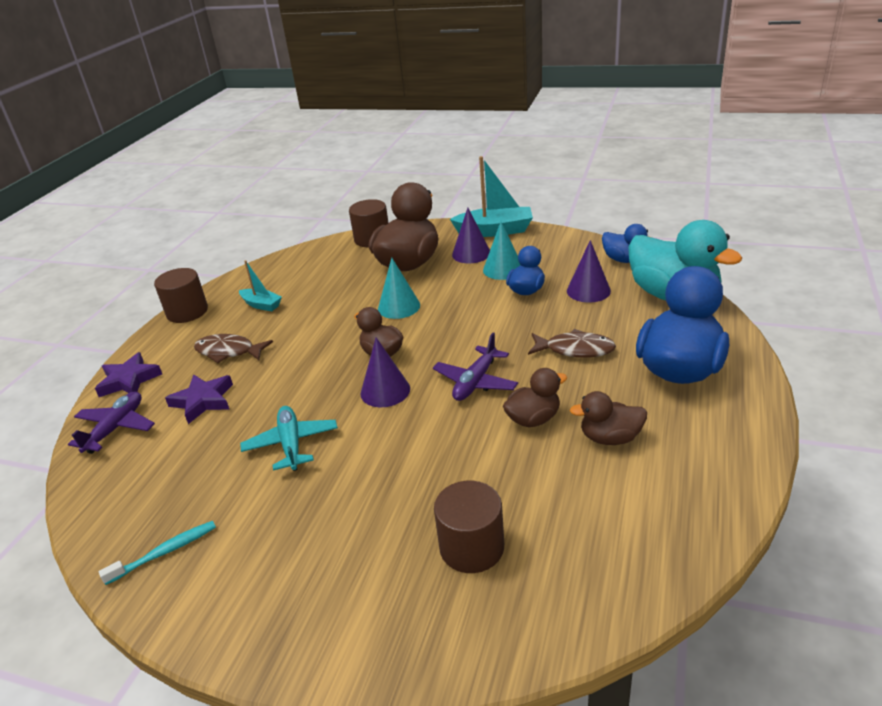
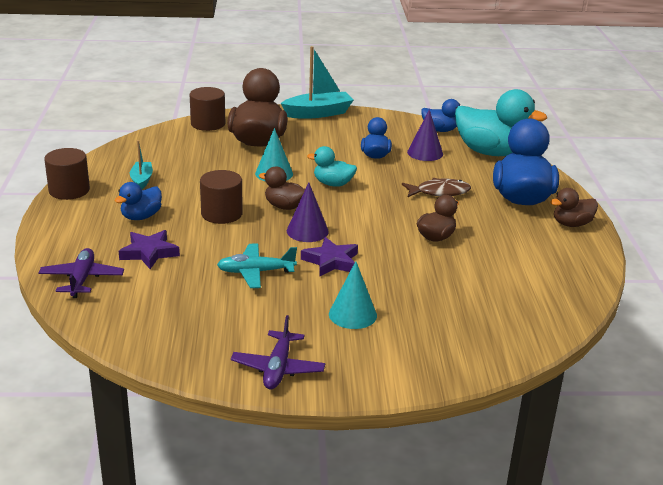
camera: 25 degrees left, 5 degrees down
purple star [95,352,162,397] -> purple star moved to [301,237,358,277]
turquoise toothbrush [99,521,216,585] -> none
brown fish [194,334,273,363] -> blue duck [114,182,162,220]
turquoise boat [239,260,282,311] -> turquoise boat turned 105 degrees counterclockwise [130,140,153,189]
turquoise plane [240,406,338,471] -> turquoise plane turned 60 degrees counterclockwise [217,244,297,288]
purple plane [433,333,518,401] -> purple plane moved to [231,315,325,389]
brown cylinder [434,481,504,573] -> brown cylinder moved to [200,170,243,224]
purple cone [452,207,490,264] -> none
turquoise cone [483,222,520,280] -> turquoise cone moved to [329,261,377,329]
brown duck [570,391,647,445] -> brown duck moved to [550,188,598,227]
none -> turquoise duck [307,146,357,187]

